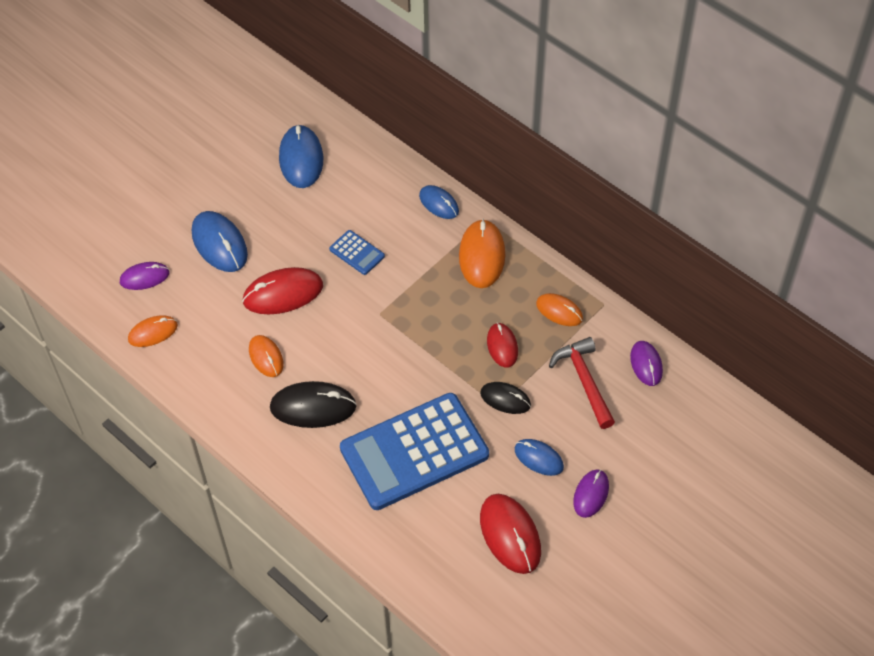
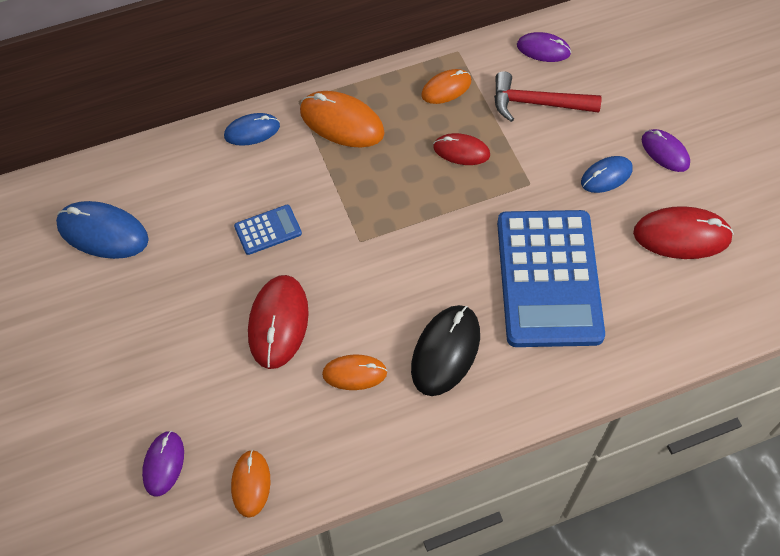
camera: 65 degrees left, 5 degrees up
blue mouse [192,211,248,272] -> none
black mouse [480,382,531,414] -> none

